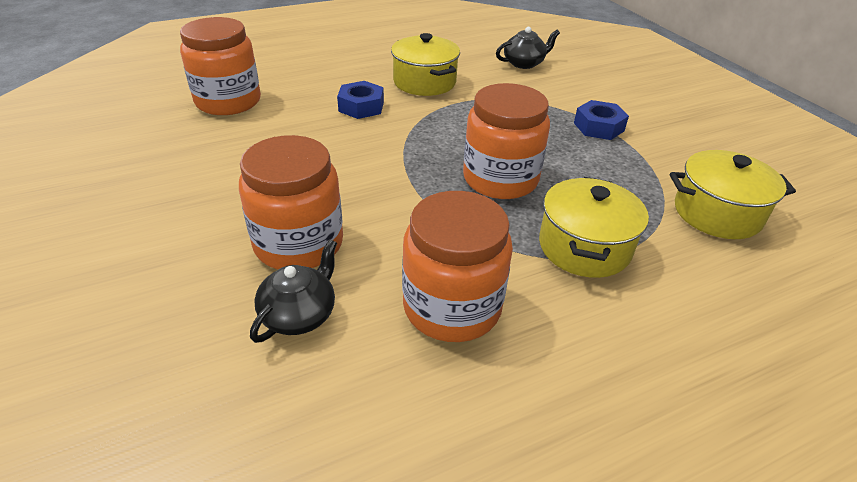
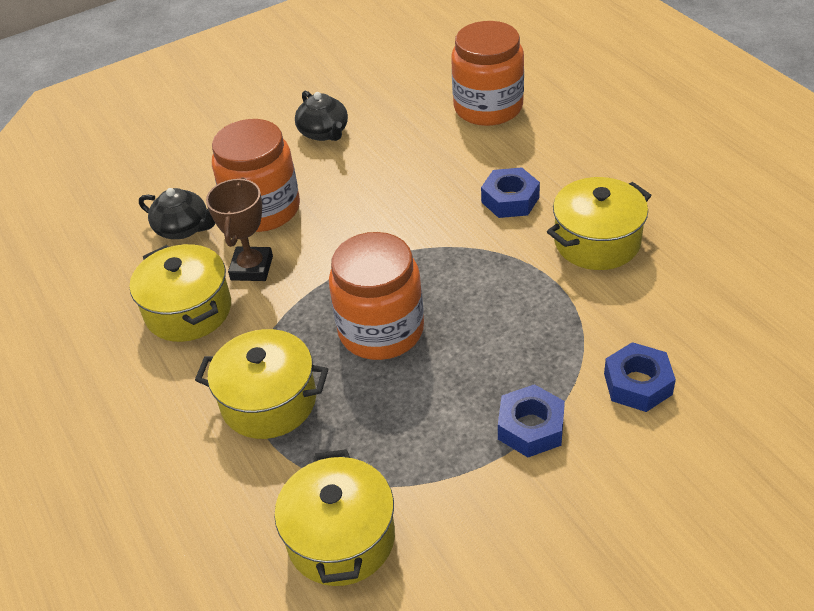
camera: 90 degrees right, 5 degrees up
orange jar [402,191,513,342] -> yellow pot [130,244,231,342]
black teapot [496,27,560,69] -> black teapot moved to [295,91,348,141]
none -> brown trophy [206,177,273,281]
none -> blue nut [604,342,676,412]

